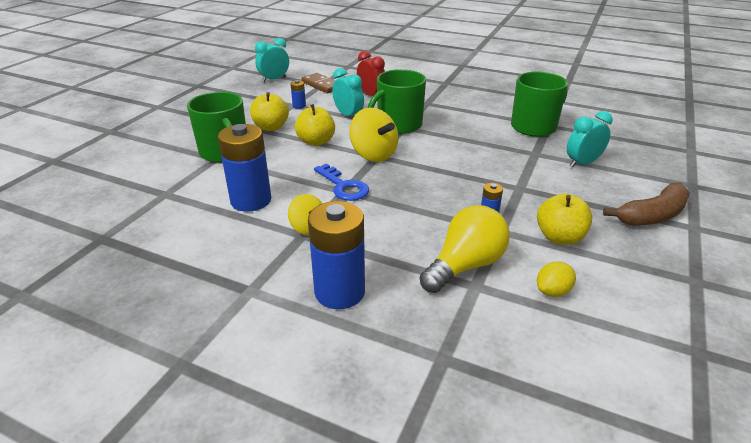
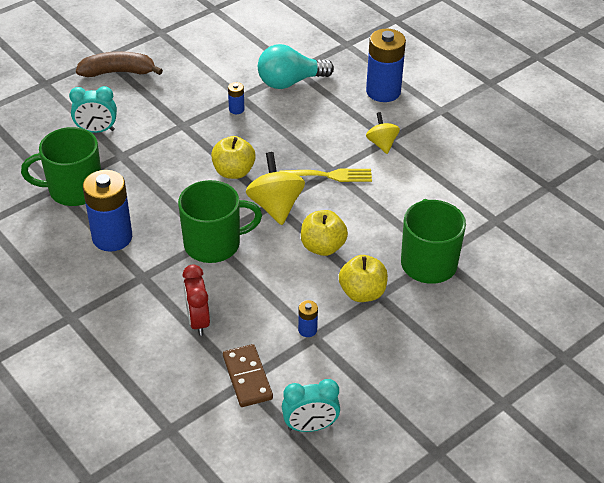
camera: 155 degrees left, 10 degrees up
blue battery [218,124,271,212] -> blue battery moved to [83,170,132,252]
blue key [314,164,369,201] -> yellow fork [279,169,372,182]
turquoise clock [332,68,364,116] -> none
yellow light bulb [420,205,510,293] -> turquoise light bulb [258,44,334,89]
yellow apple [537,194,592,245] -> yellow apple moved to [211,136,256,179]
yellow lemon [537,261,576,297] -> none

